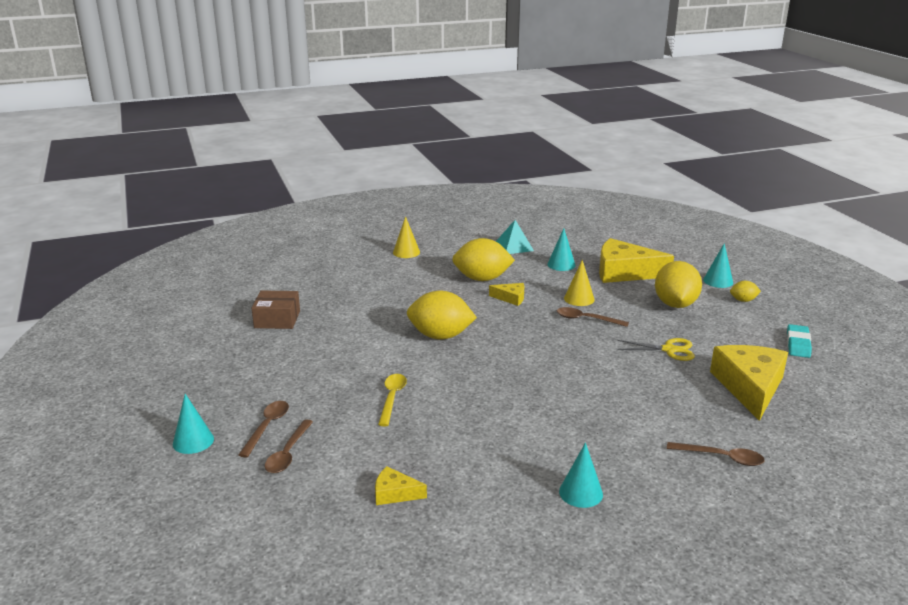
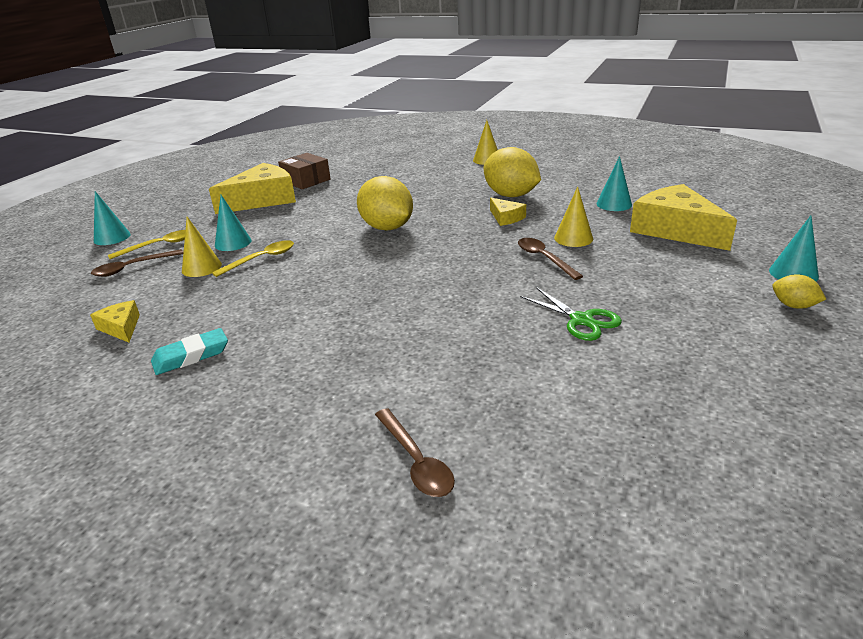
camera: 45 degrees right, 5 degrees up
brown spoon [238,401,289,458] -> yellow spoon [108,230,185,259]
turquoise pyramid [496,220,534,254] -> none
turquoise cone [559,442,603,508] -> turquoise cone moved to [215,195,252,251]
yellow scissors [617,338,695,361] -> green scissors [520,287,622,341]
yellow lemon [655,261,702,308] -> none
yellow cheese [710,345,788,421] -> yellow cheese moved to [209,163,296,214]
turquoise eraser [787,324,812,358] -> turquoise eraser moved to [151,328,228,375]
none -> yellow cone [182,217,222,277]

